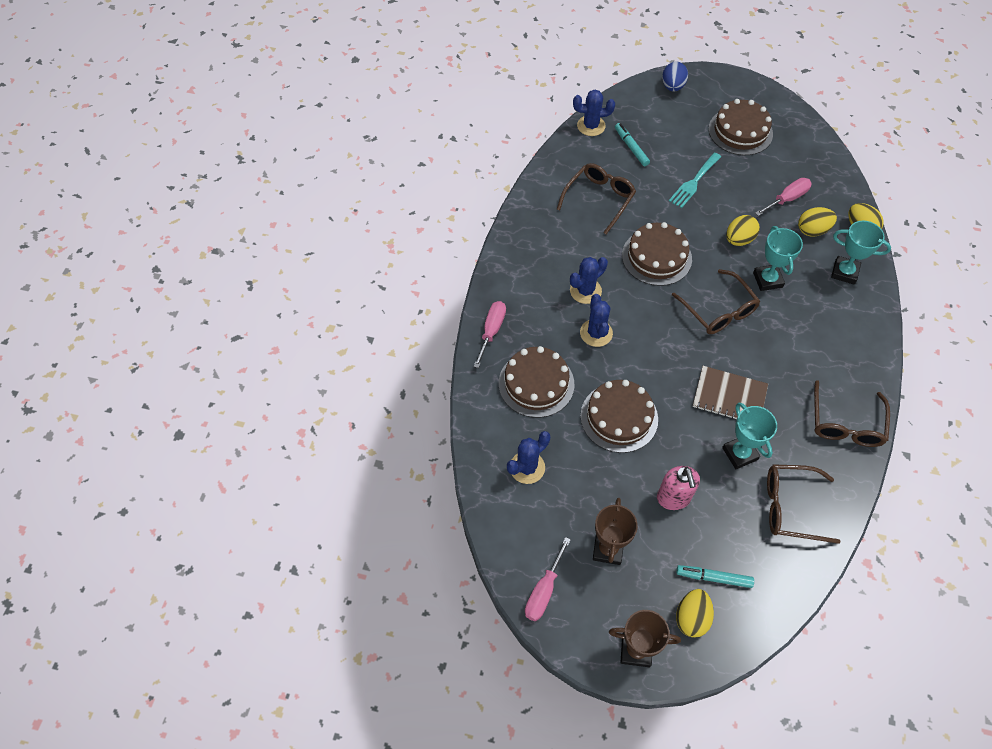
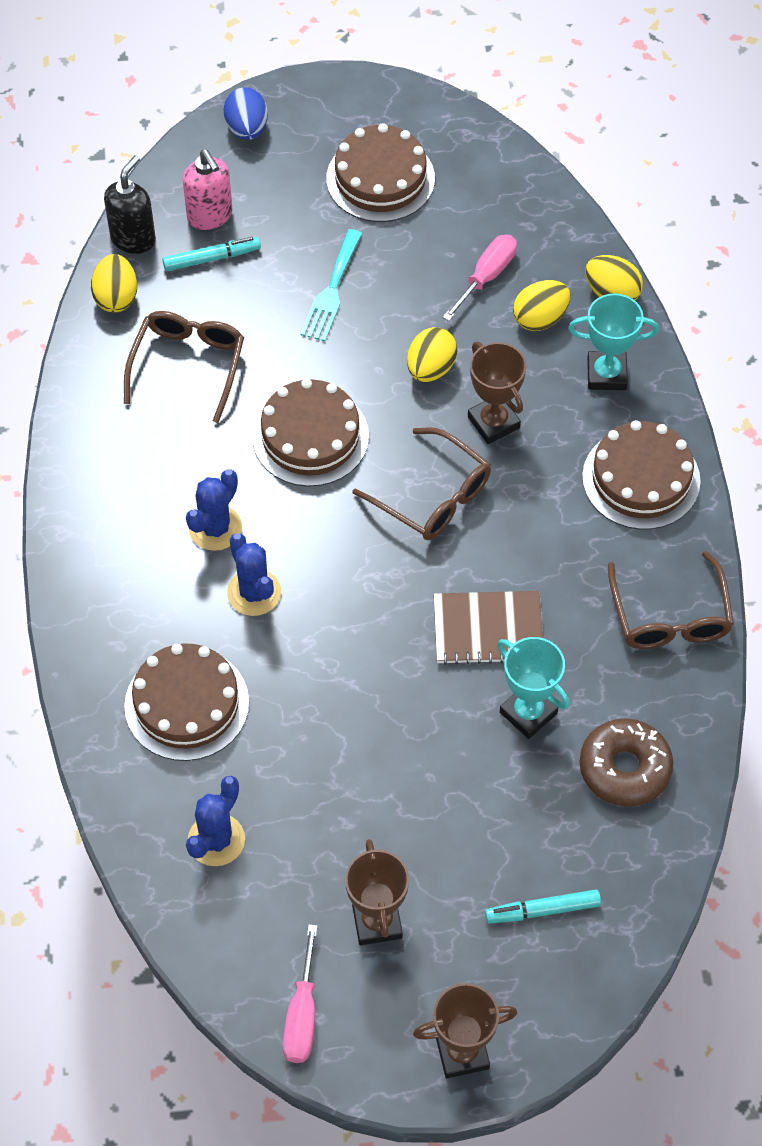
camera: 20 degrees left, 0 degrees up
pink screwdriver [474,301,506,368] -> none
blue cactus [573,90,615,136] -> black soap dispenser [104,155,156,254]
brown cake [580,380,658,453] -> brown cake moved to [582,420,701,530]
turquoise marker [615,123,650,166] -> turquoise marker turned 120 degrees clockwise [162,237,261,271]
pink soap dispenser [657,466,700,510] -> pink soap dispenser moved to [183,149,232,230]
yellow egg [676,589,714,638] -> yellow egg moved to [91,254,137,312]
turquoise trophy [753,226,803,291] -> brown trophy [468,342,526,444]
brown glasses [767,464,840,544] -> brown donut [579,718,673,806]

